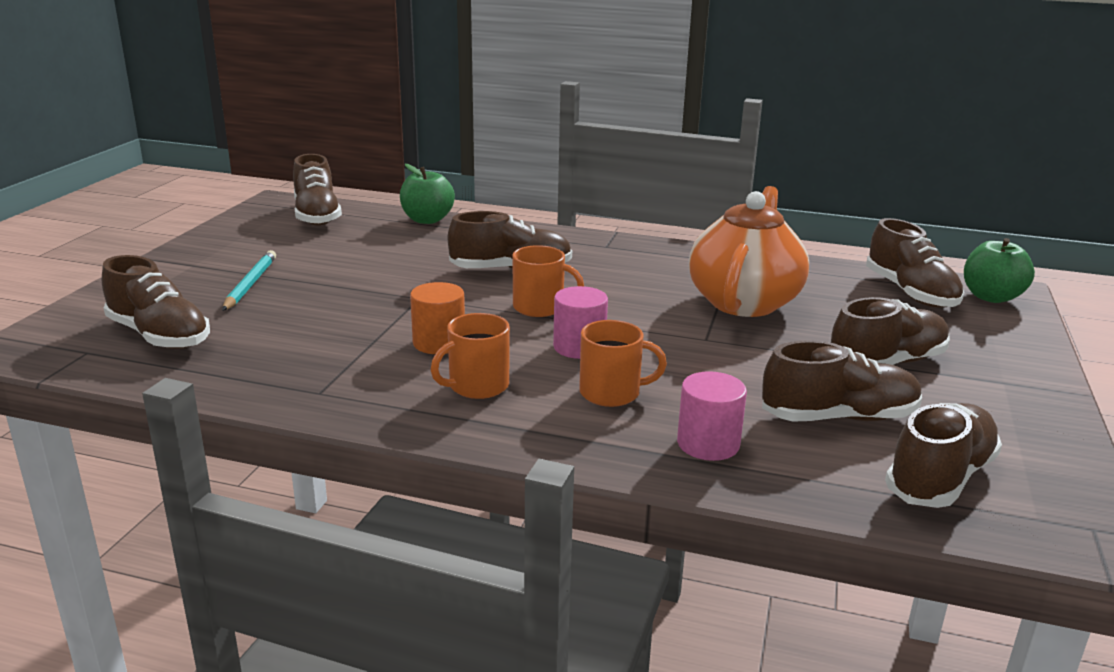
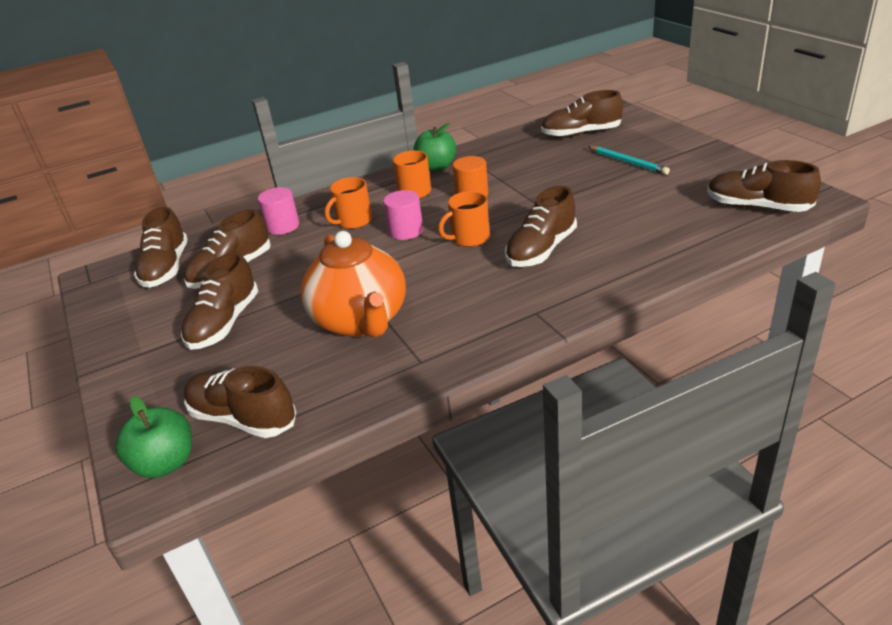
camera: 140 degrees right, 10 degrees up
green apple [400,164,455,224] -> green apple moved to [414,123,456,171]

